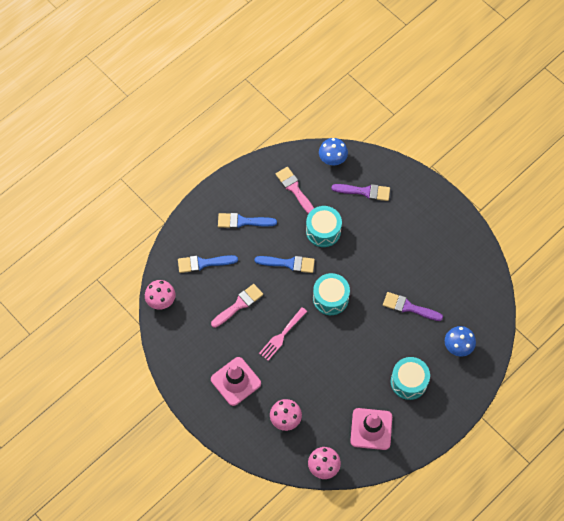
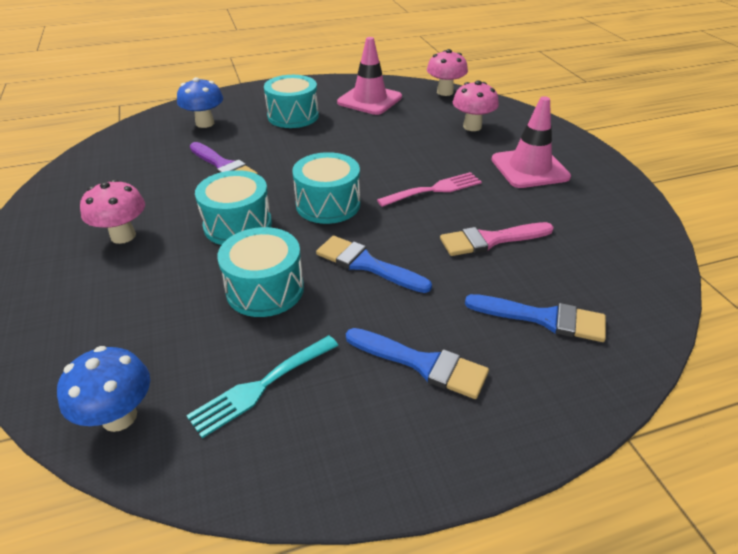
camera: 155 degrees left, 25 degrees down
pink mushroom [145,280,176,310] -> pink mushroom moved to [80,179,145,244]
pink brush [276,167,314,214] -> turquoise fork [186,335,339,438]
purple brush [332,184,390,201] -> none
none -> turquoise drum [195,170,272,245]

